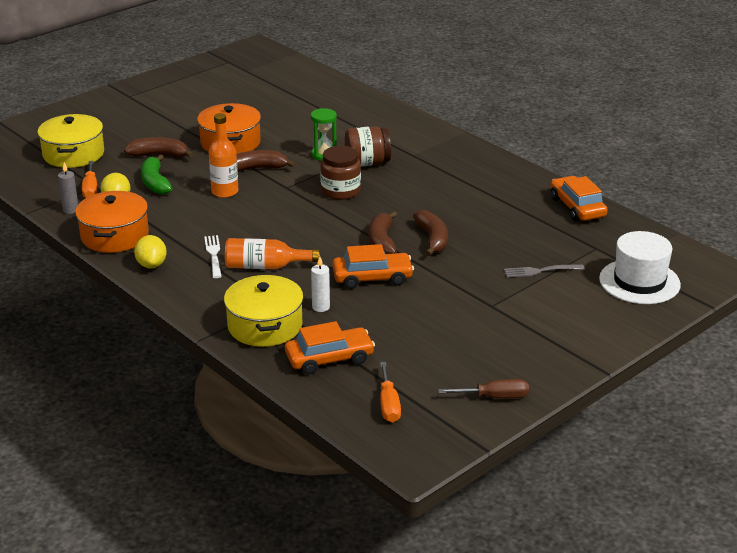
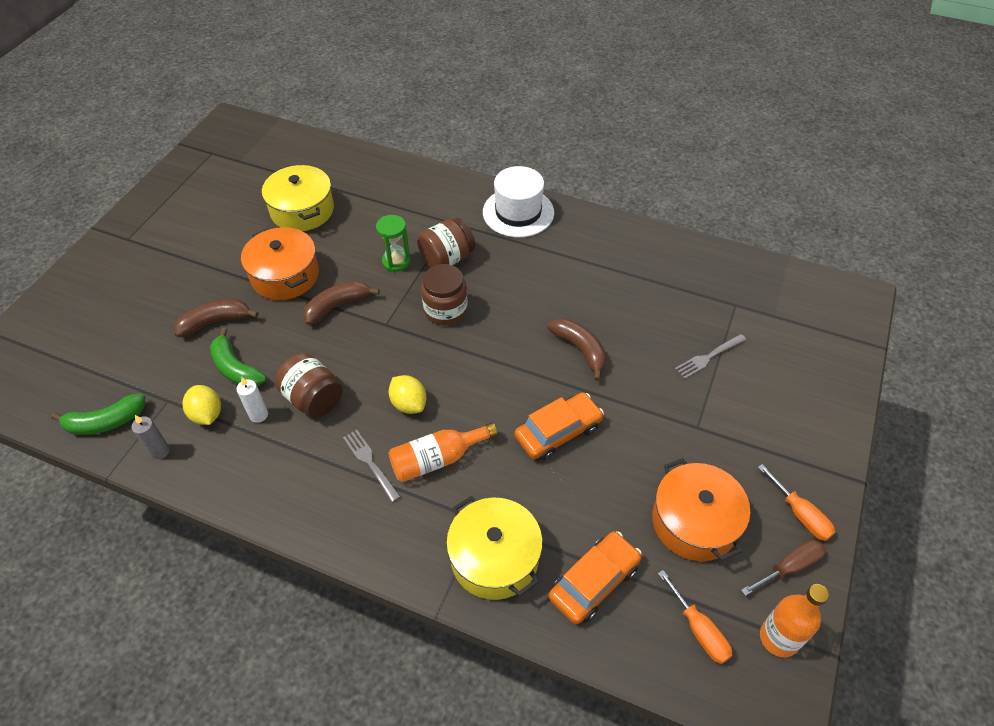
camera: 25 degrees left, 20 degrees up
yellow pot [37,114,104,168] -> yellow pot moved to [262,165,334,231]
orange pot [75,191,149,253] -> orange pot moved to [652,458,750,561]
orange screwdriver [82,161,97,198] -> orange screwdriver moved to [758,464,835,541]
yellow lemon [134,235,167,268] -> yellow lemon moved to [388,375,426,414]
white fork [204,235,222,278] -> grey fork [343,430,401,502]
orange bottle [209,113,238,198] -> orange bottle moved to [760,584,829,657]
white candle [311,256,330,312] -> white candle moved to [236,377,268,423]
brown banana [369,211,397,254] -> none
orange car [550,176,607,221] -> none
white hat [599,231,681,304] -> white hat moved to [483,166,554,237]
none -> green banana [51,393,145,435]
none -> brown jar [275,353,343,418]

